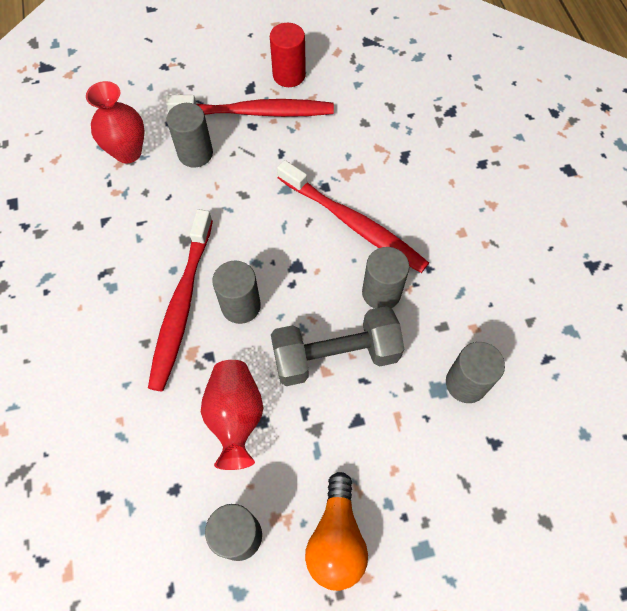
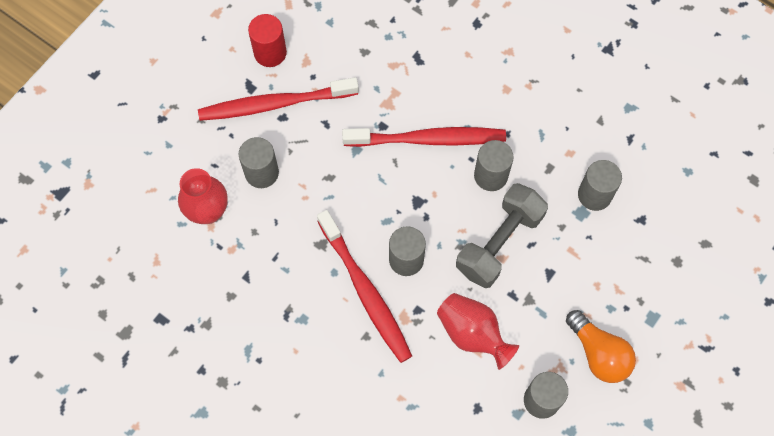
camera: 40 degrees left, 5 degrees up
red toothbrush [166,95,334,117] -> red toothbrush turned 150 degrees counterclockwise [198,77,359,121]

